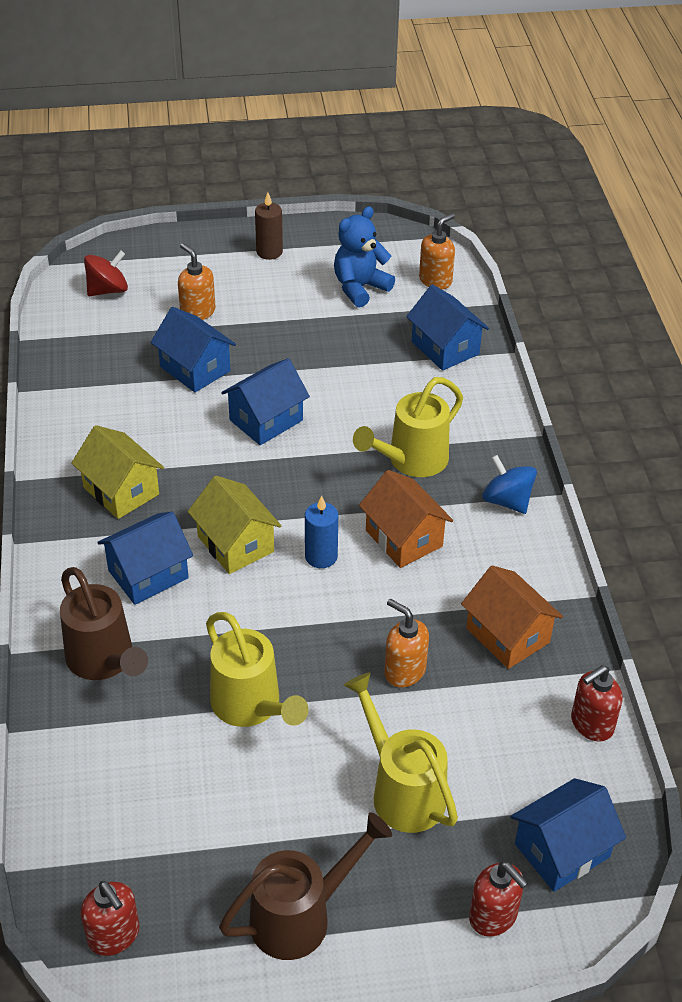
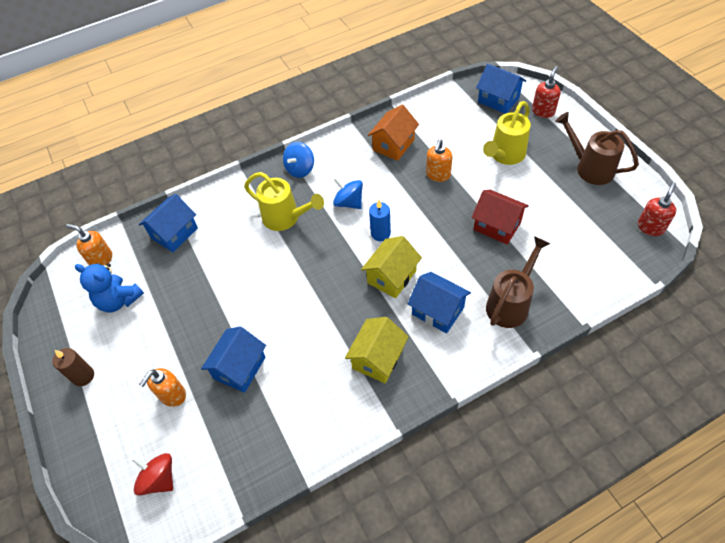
camera: 105 degrees left, 10 degrees up
yellow watering can [206,612,309,727] -> red house [472,190,529,245]
blue house [221,358,310,445] -> none
orange house [359,470,453,568] -> blue spinning top [333,177,363,209]
red soap dispenser [571,665,623,742] -> none

